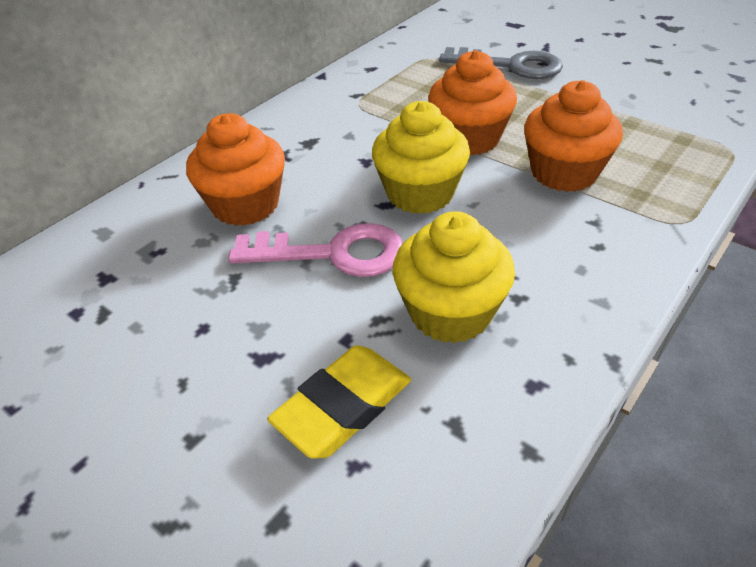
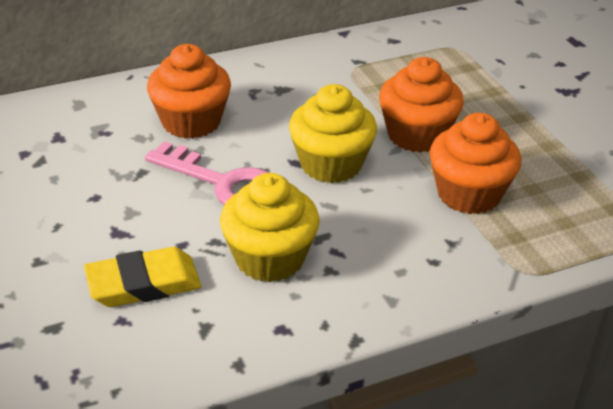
camera: 25 degrees right, 5 degrees down
grey key [439,47,563,79] -> none

